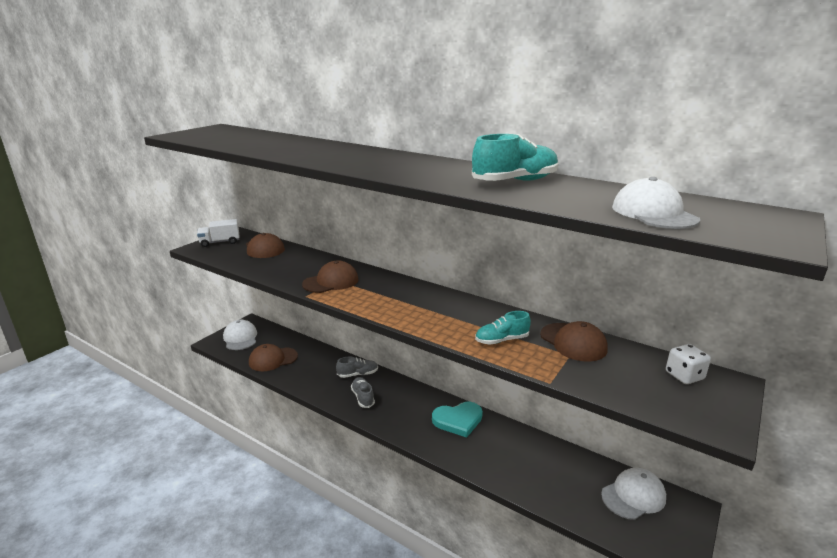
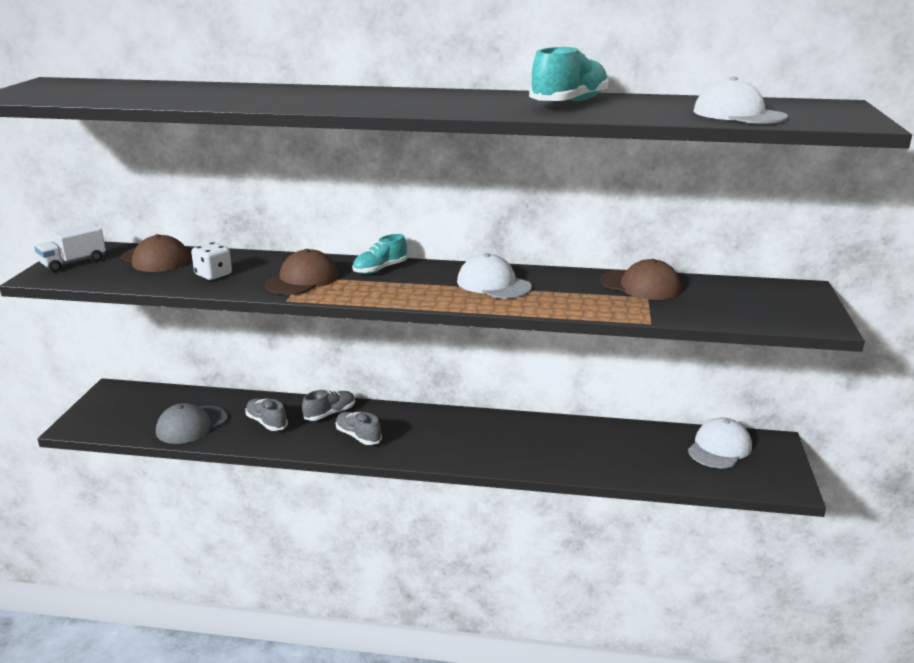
camera: 25 degrees left, 0 degrees up
white cap [223,320,257,350] -> white cap moved to [457,253,532,299]
brown cap [249,344,298,371] -> grey cap [156,403,228,444]
turquoise heart [432,402,483,438] -> none
turquoise shoe [475,311,531,345] -> turquoise shoe moved to [352,234,407,274]
white dice [666,344,711,384] -> white dice moved to [191,242,232,280]
none -> grey shoe [245,399,288,431]

